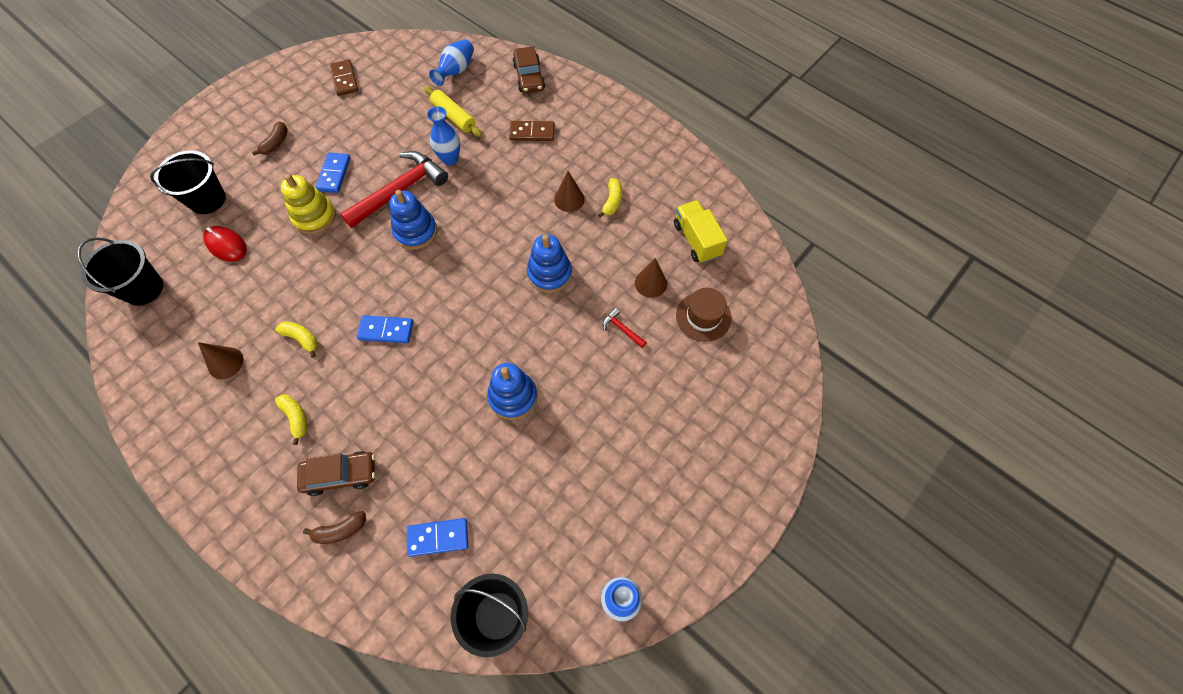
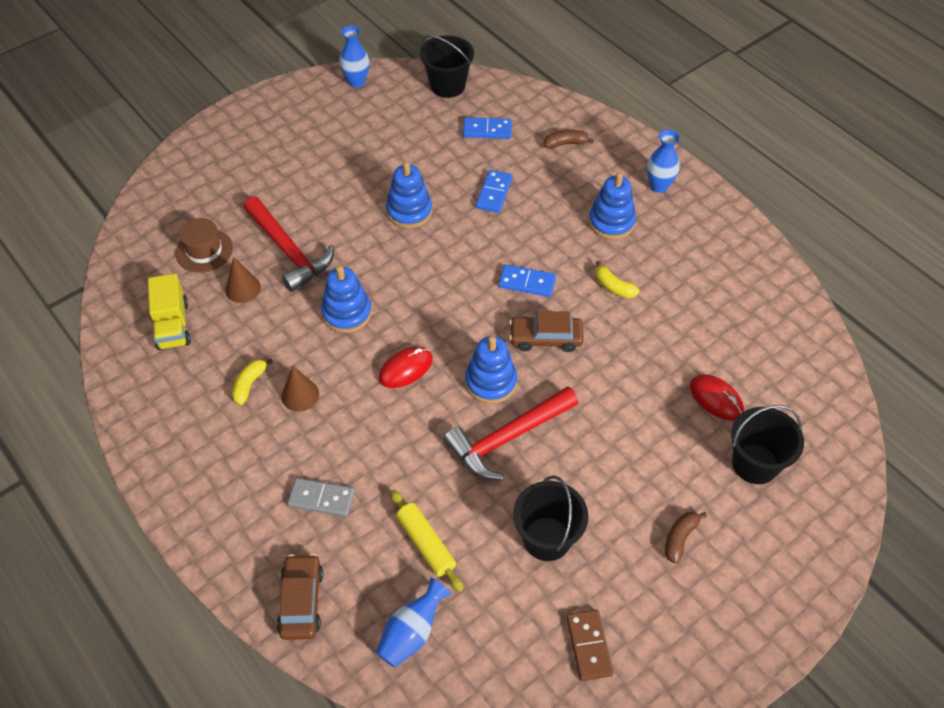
camera: 170 degrees left, 10 degrees down
black bucket [77,237,163,306] -> black bucket moved to [513,475,588,561]
brown cone [198,342,243,379] -> none
yellow banana [275,394,308,445] -> blue stacking toy [589,173,636,239]
yellow stacking toy [281,174,336,234] -> none
brown car [297,451,375,496] -> brown car moved to [509,311,584,352]
blue domino [315,153,351,193] -> blue domino moved to [476,170,513,213]
blue vase [427,106,460,165] -> blue vase moved to [647,130,680,193]
brown domino [509,121,555,141] -> grey domino [287,478,355,517]
red hammer [603,308,647,348] -> red hammer [243,196,334,292], size x2.43
none -> red mouse [379,346,433,388]

